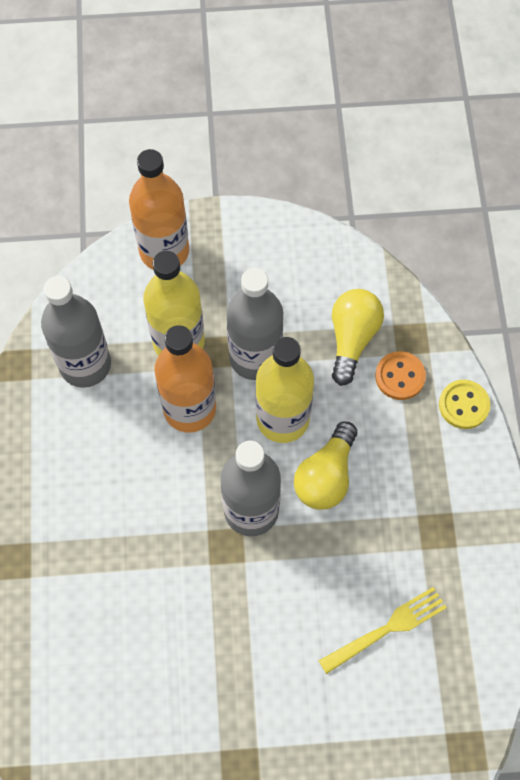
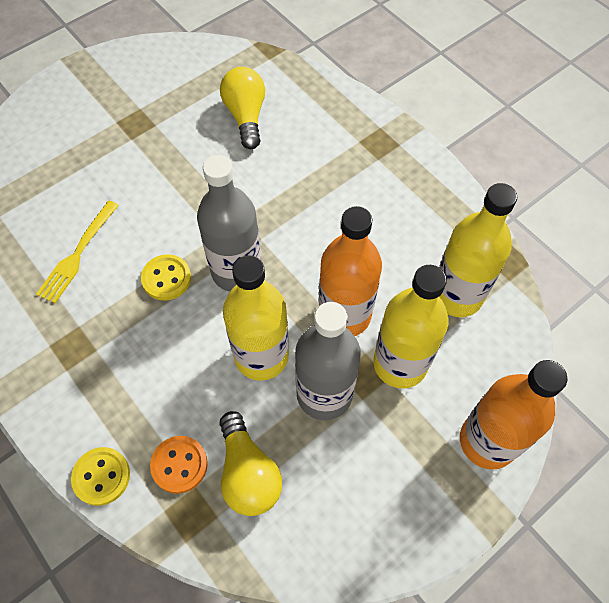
camera: 145 degrees right, 5 degrees down
grey bottle [41,276,111,388] -> yellow bottle [439,183,517,317]
yellow light bulb [294,422,357,510] -> yellow light bulb moved to [220,67,265,149]
none -> yellow button [141,254,191,300]

